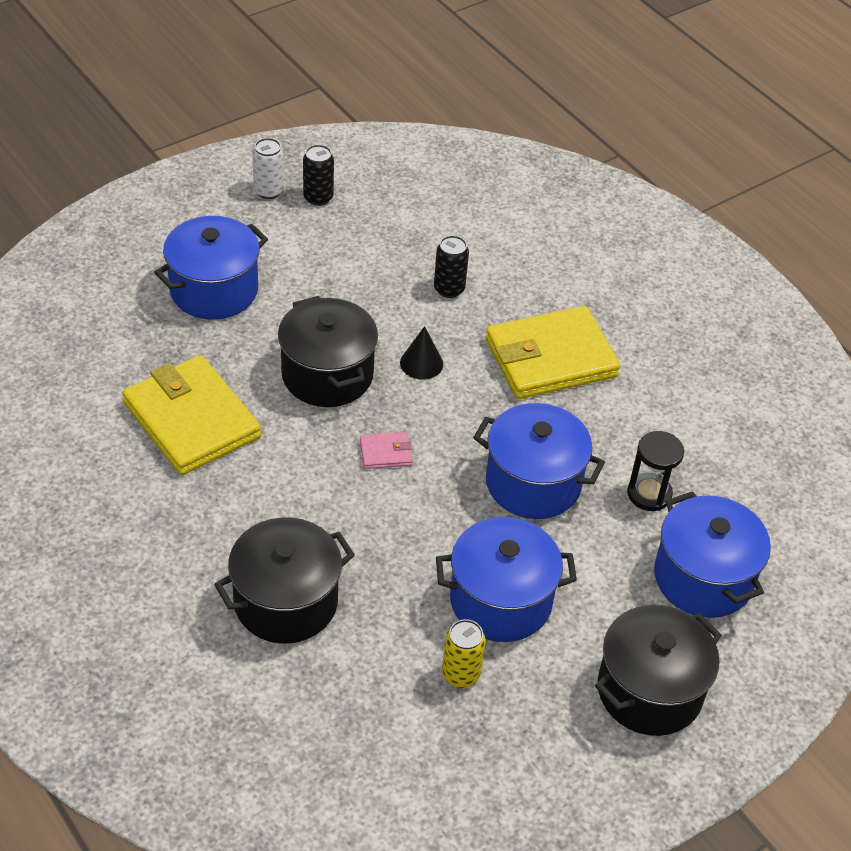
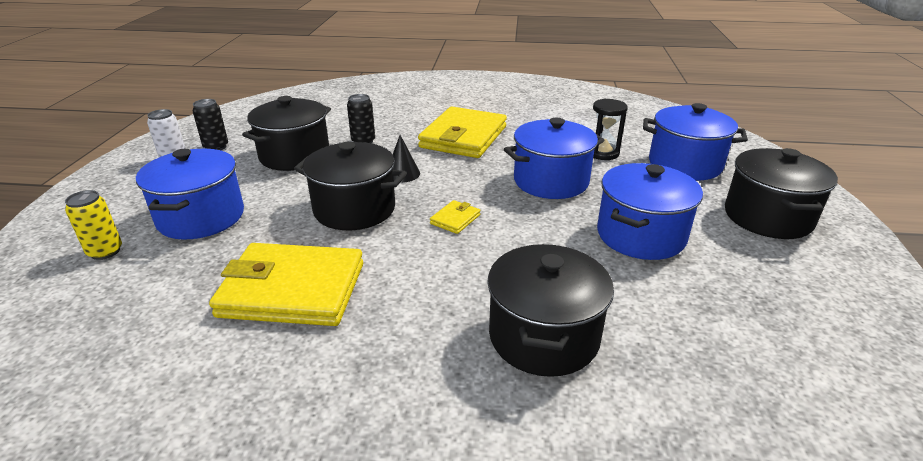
camera: 45 degrees left, 15 degrees down
pink wallet [360,432,412,469] -> yellow wallet [430,200,480,234]
yellow can [442,619,485,688] -> yellow can moved to [65,190,122,260]
none -> black pot [242,96,331,171]

